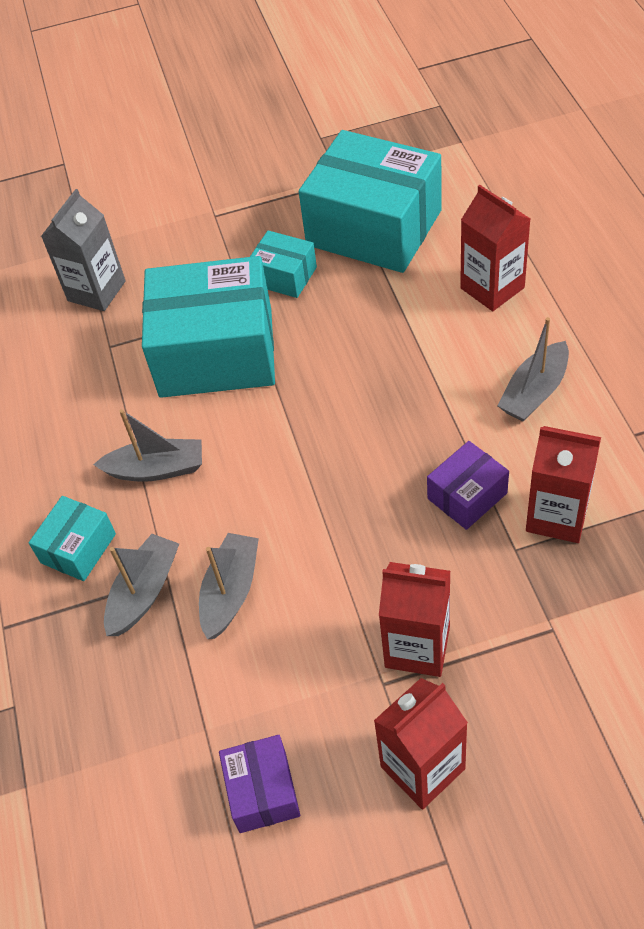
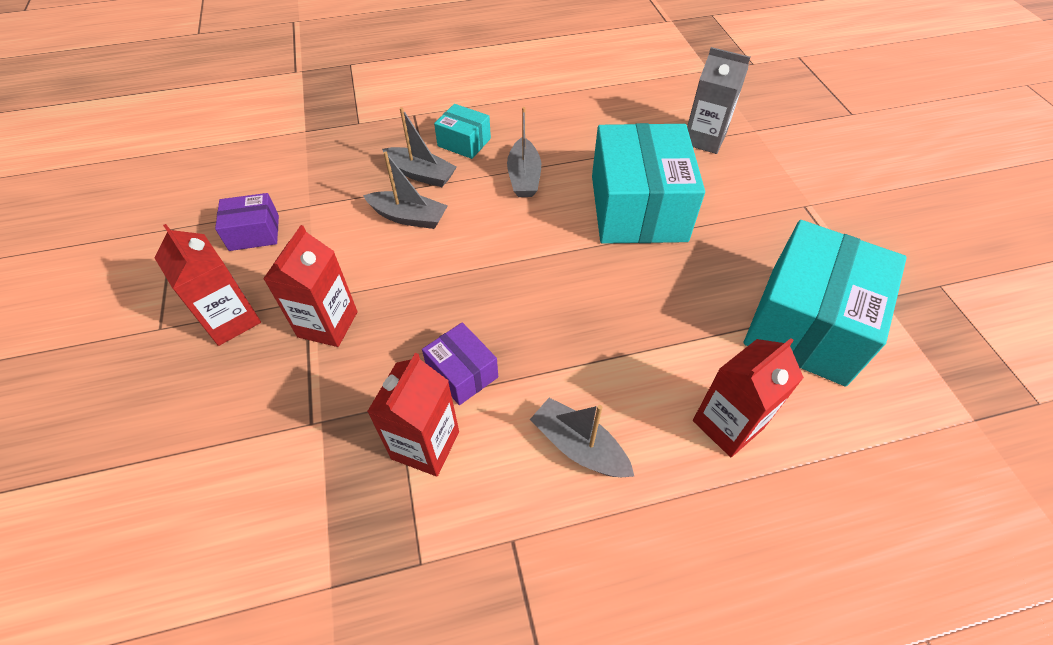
camera: 85 degrees right, 0 degrees up
turquoise box [250,231,317,298] -> none

